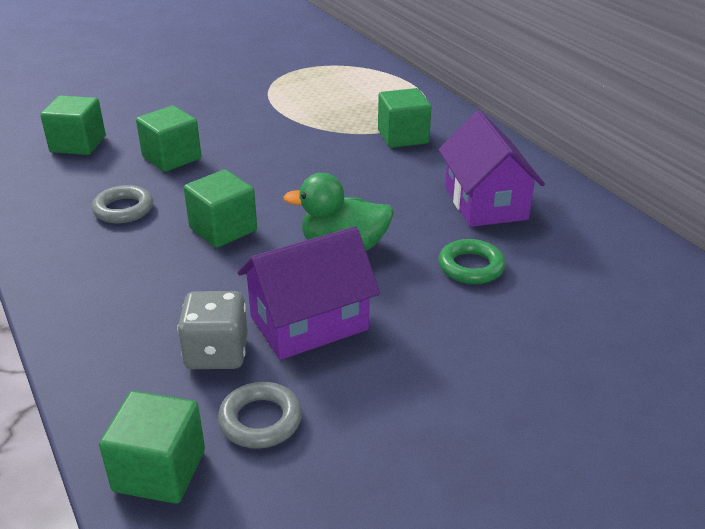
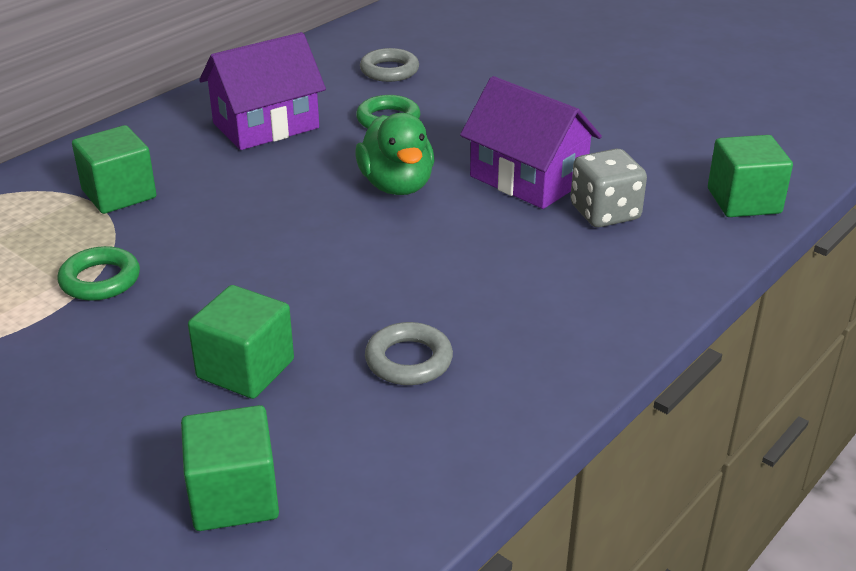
camera: 110 degrees left, 0 degrees up
green cube [184,169,257,248] -> none
grey ring [218,382,302,448] -> grey ring moved to [360,48,419,82]
none -> green ring [57,246,140,301]

